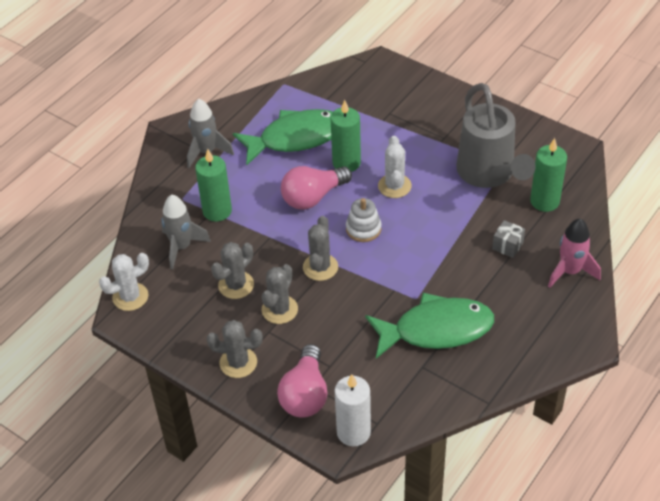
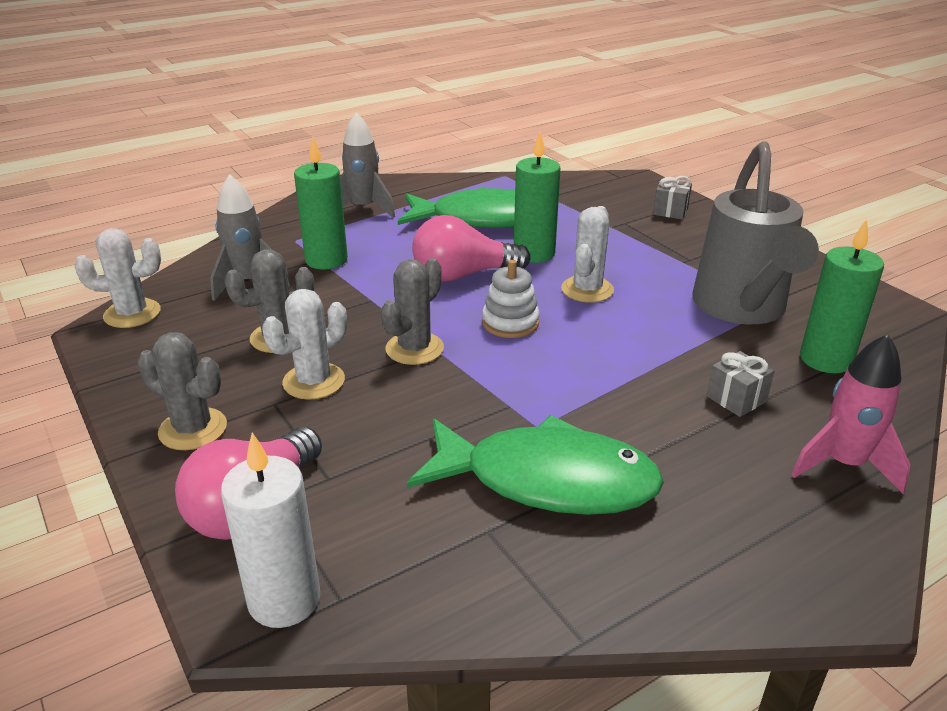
camera: 20 degrees right, 15 degrees down
grey cactus [262,264,298,324] -> white cactus [262,289,347,400]
none -> grey gift [653,176,692,219]

